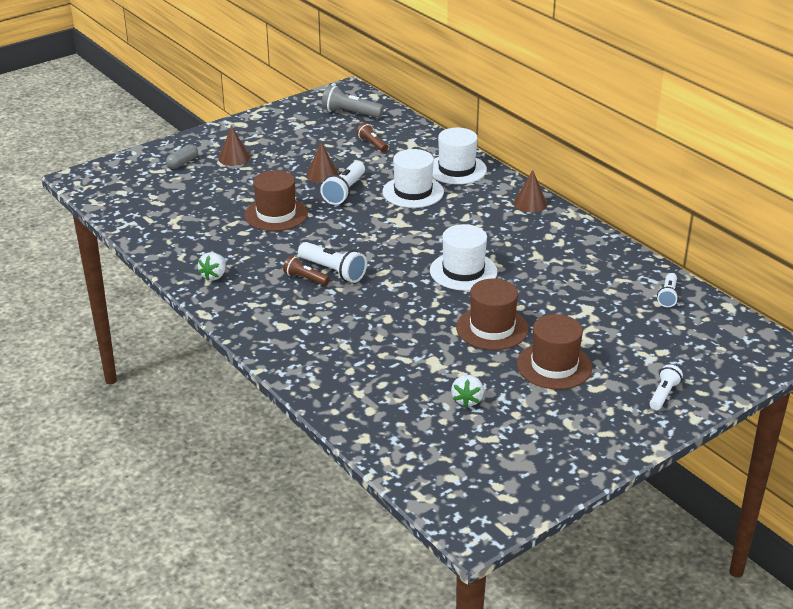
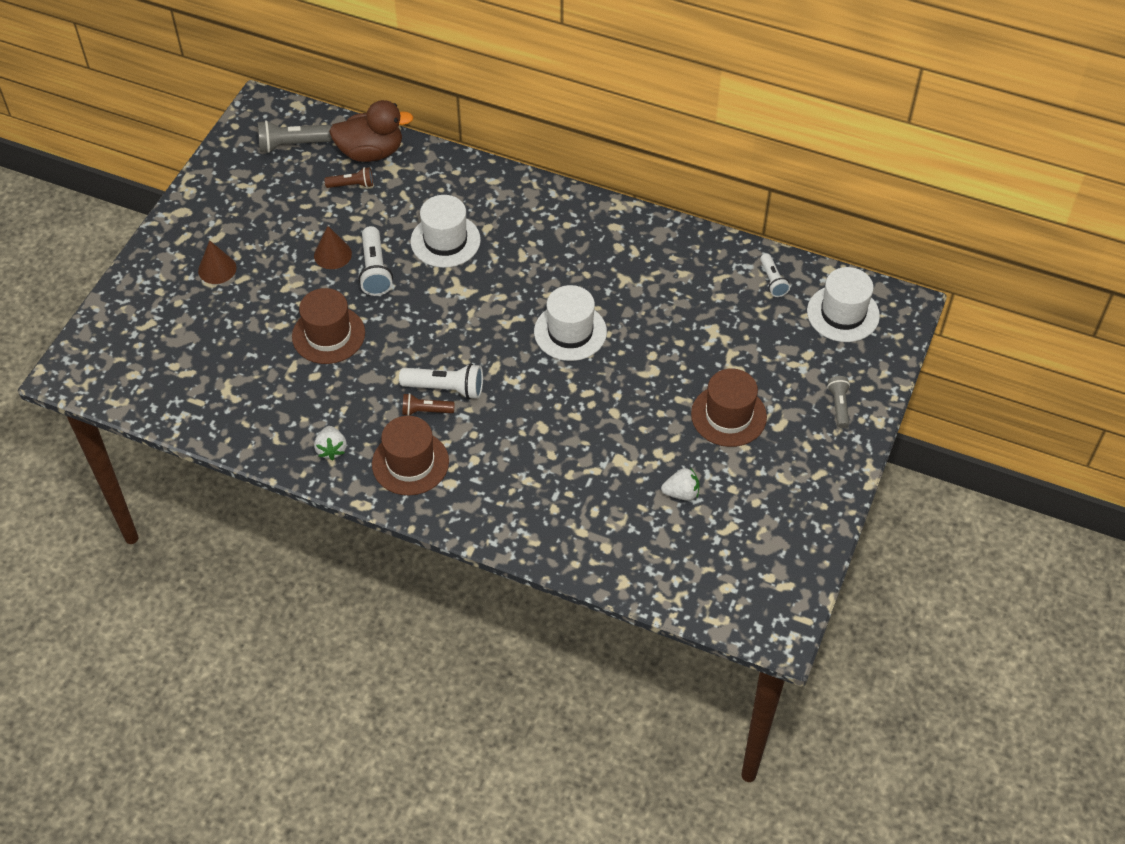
camera: 30 degrees left, 20 degrees up
grey capsule [166,144,198,169] -> none
brown flashlight [357,123,388,152] -> brown flashlight turned 150 degrees clockwise [324,167,373,188]
white hat [432,128,487,184] -> white hat moved to [807,267,880,342]
white strawberry [451,375,484,408] -> white strawberry turned 75 degrees counterclockwise [661,468,699,501]
brown hat [456,279,529,350] -> brown hat moved to [372,416,449,495]
brown cone [514,170,547,212] -> none
white flashlight [650,364,683,410] -> grey flashlight [827,376,850,428]
none -> brown duck [329,100,414,162]

